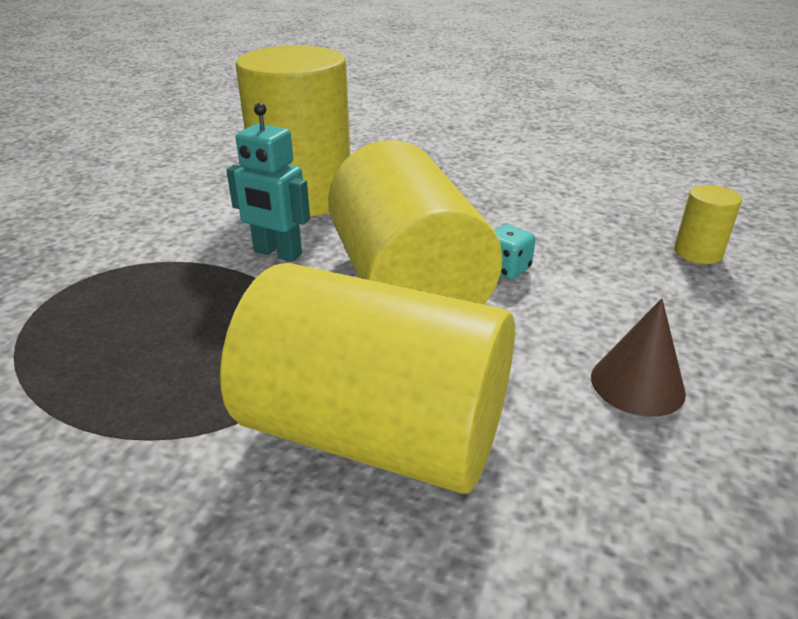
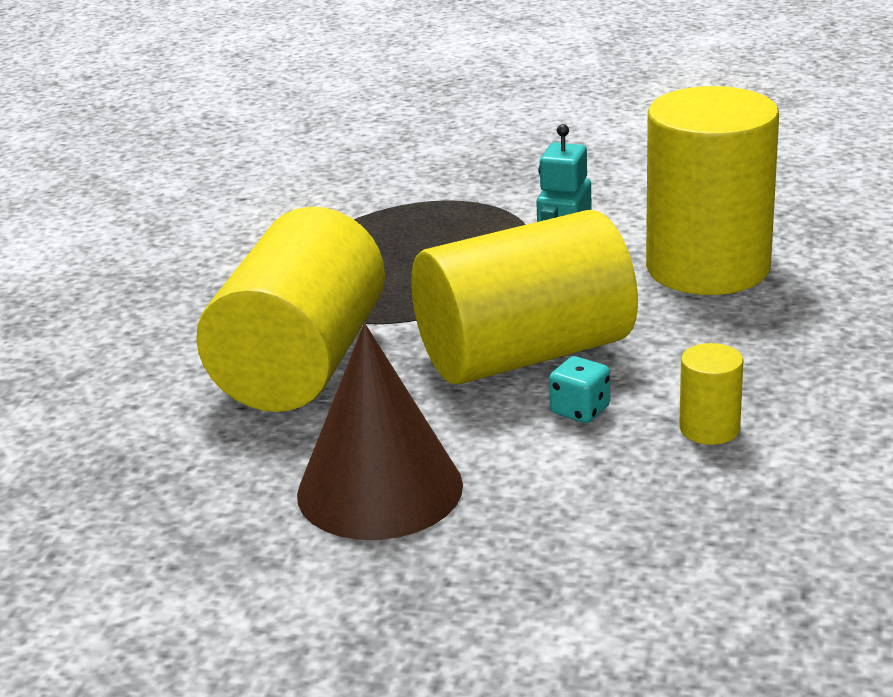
camera: 85 degrees right, 5 degrees down
brown cone [591,298,686,417] -> brown cone [297,323,463,540], size x1.80
yellow cylinder [674,185,742,264] -> yellow cylinder moved to [679,343,743,445]

